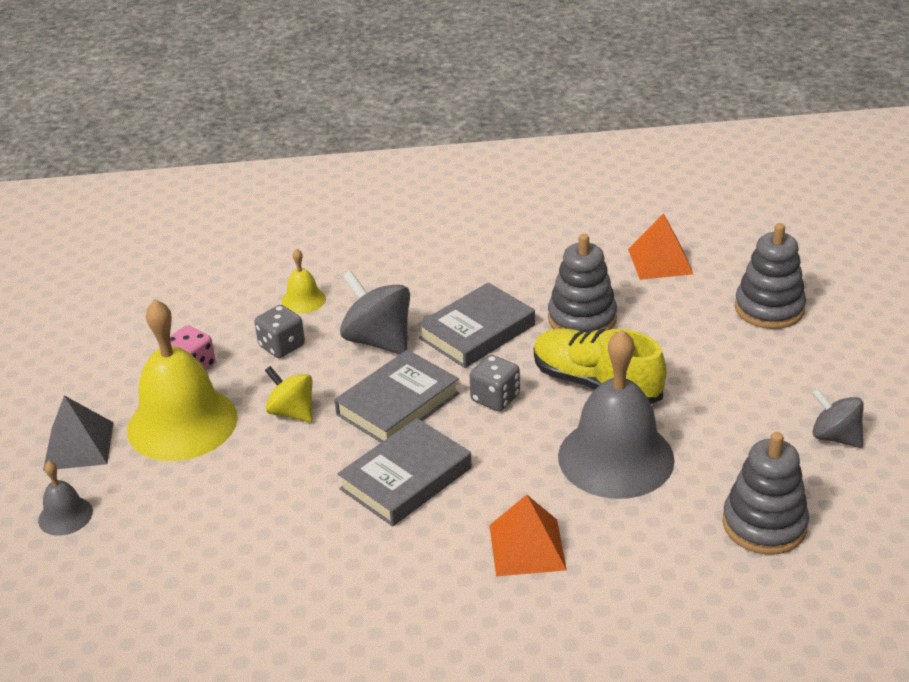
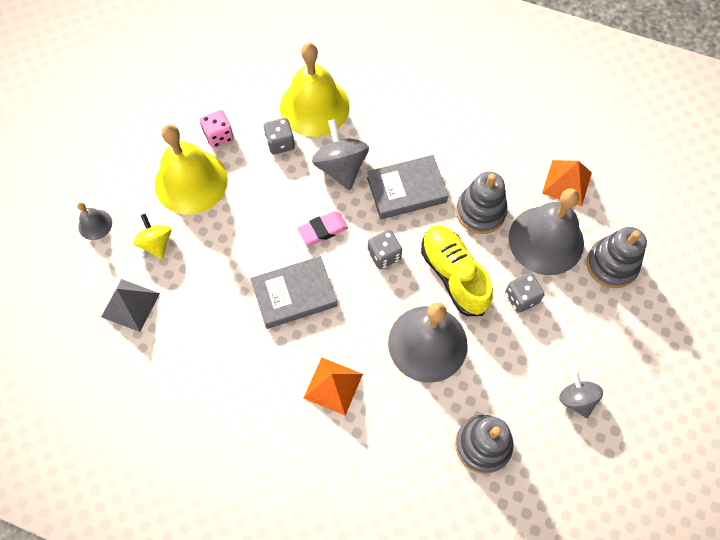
camera: 25 degrees right, 30 degrees up
grey pyramid [43,395,114,471] -> grey pyramid moved to [101,279,160,332]
yellow spinning top [265,366,313,422] -> yellow spinning top moved to [133,214,171,259]
yellow bell [281,249,326,314] -> yellow bell [280,43,350,137], size x2.21
grey book [334,350,459,443] -> pink eraser [297,211,348,245]
none -> grey dice [505,273,545,313]
none -> grey bell [509,188,584,275]

